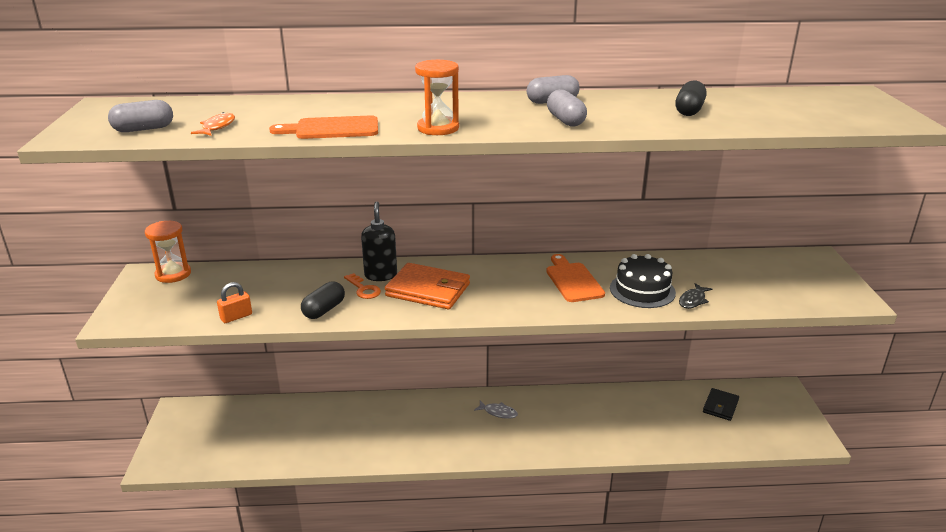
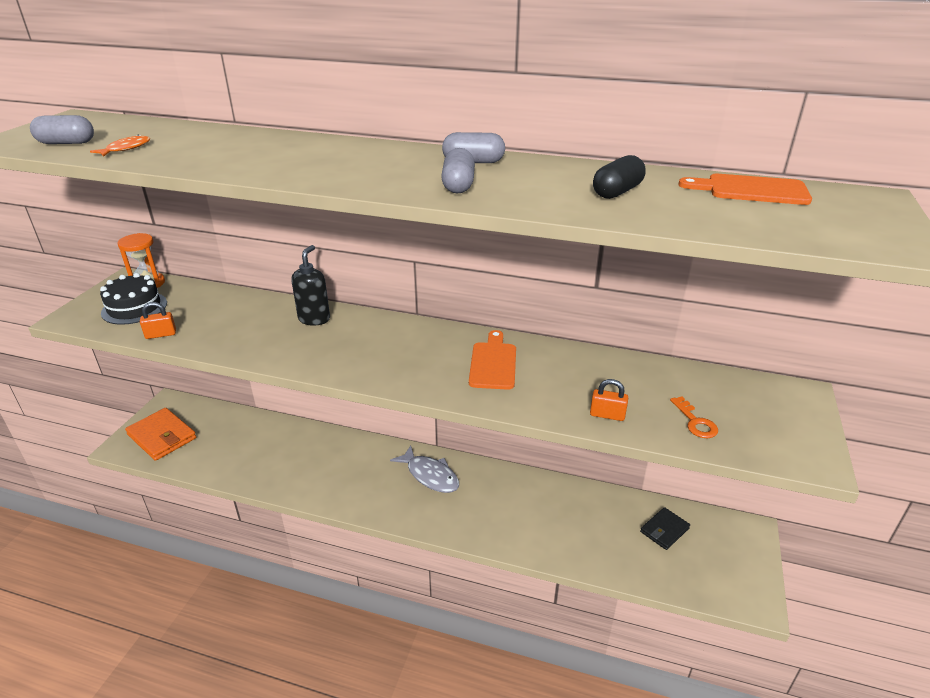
camera: 20 degrees right, 5 degrees up
orange cutting board [269,115,378,139] -> orange cutting board moved to [678,174,812,205]
black capsule [301,281,345,319] -> none
orange key [344,273,381,299] -> orange key moved to [670,397,718,438]
orange wallet [385,263,470,309] -> orange wallet moved to [125,408,196,461]
orange hourglass [415,60,459,135] -> none
grey fish [474,401,518,419] -> grey fish [390,445,459,493], size x1.79
black cake [610,254,676,308] -> black cake moved to [100,273,167,325]
black fish [679,283,712,309] -> orange padlock [590,379,628,421]

